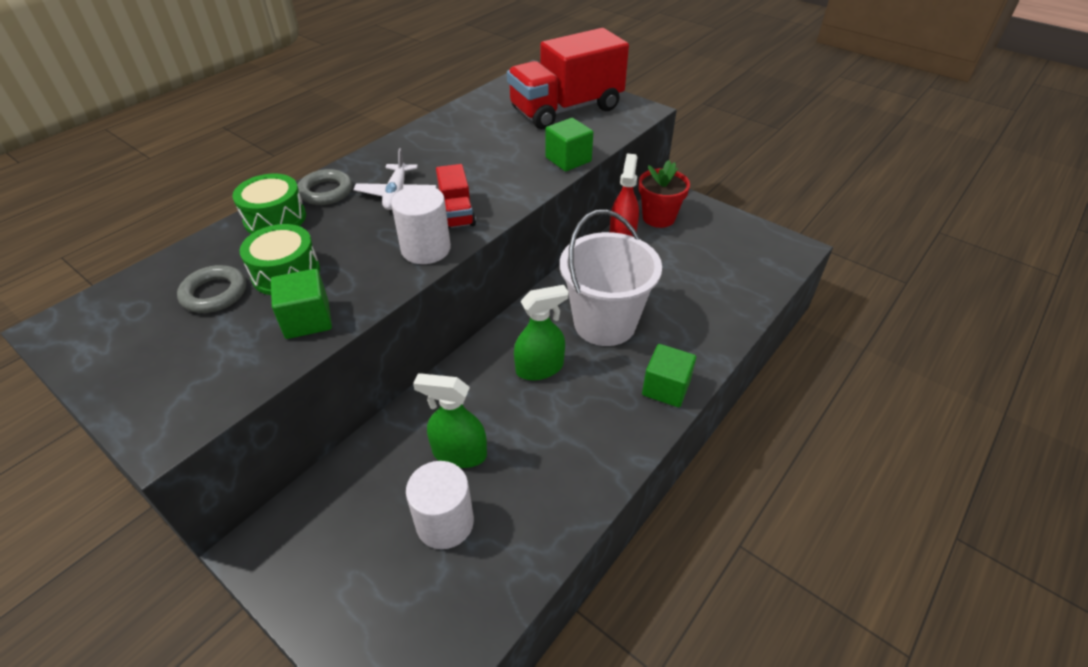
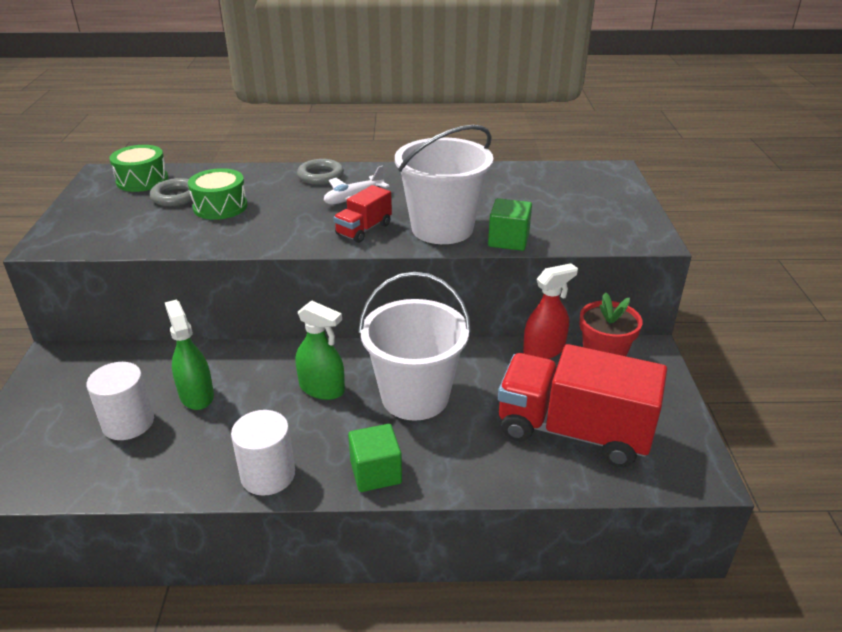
camera: 50 degrees right, 10 degrees down
green drum [232,174,306,234] -> green drum moved to [109,145,168,192]
green cube [271,269,332,339] -> none
white cylinder [391,185,451,264] -> white cylinder moved to [231,410,295,496]
red truck [507,28,629,129] -> red truck moved to [498,344,667,467]
none -> white bucket [395,125,493,244]

